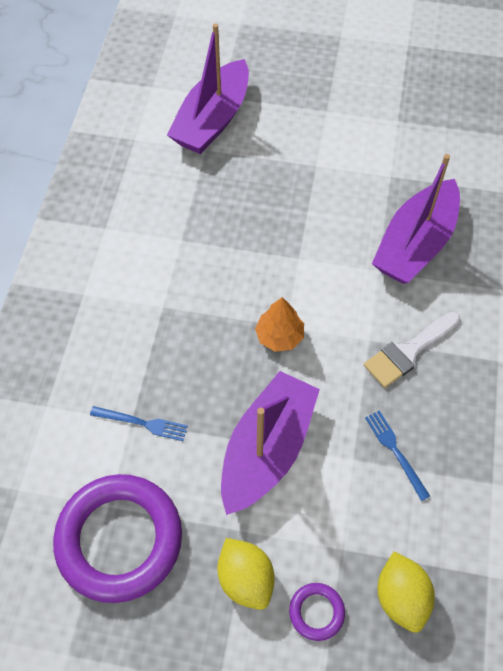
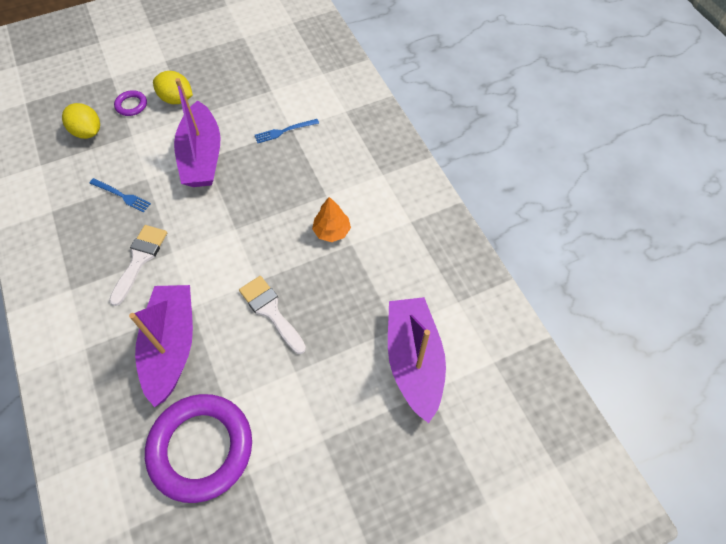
camera: 145 degrees right, 0 degrees up
purple ring [53,474,182,603] -> purple ring moved to [145,394,252,503]
orange tree [255,297,304,352] -> orange tree moved to [312,197,351,242]
none -> white brush [239,276,306,354]

